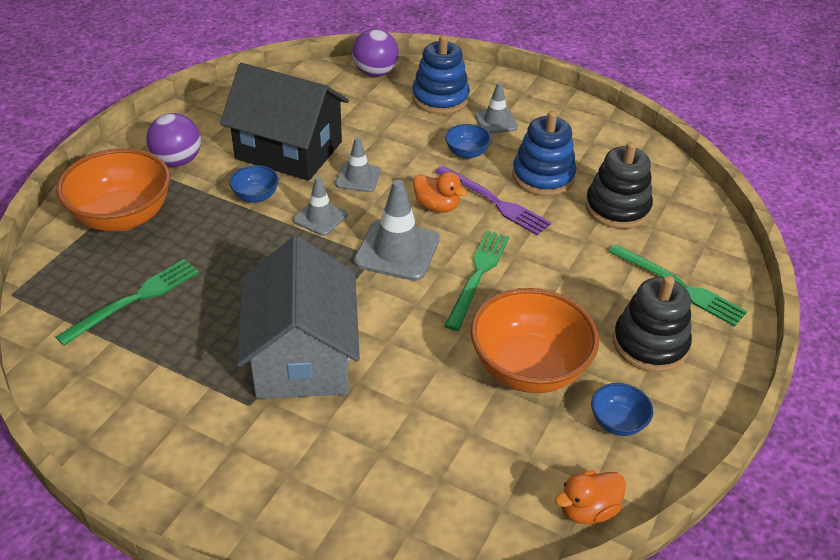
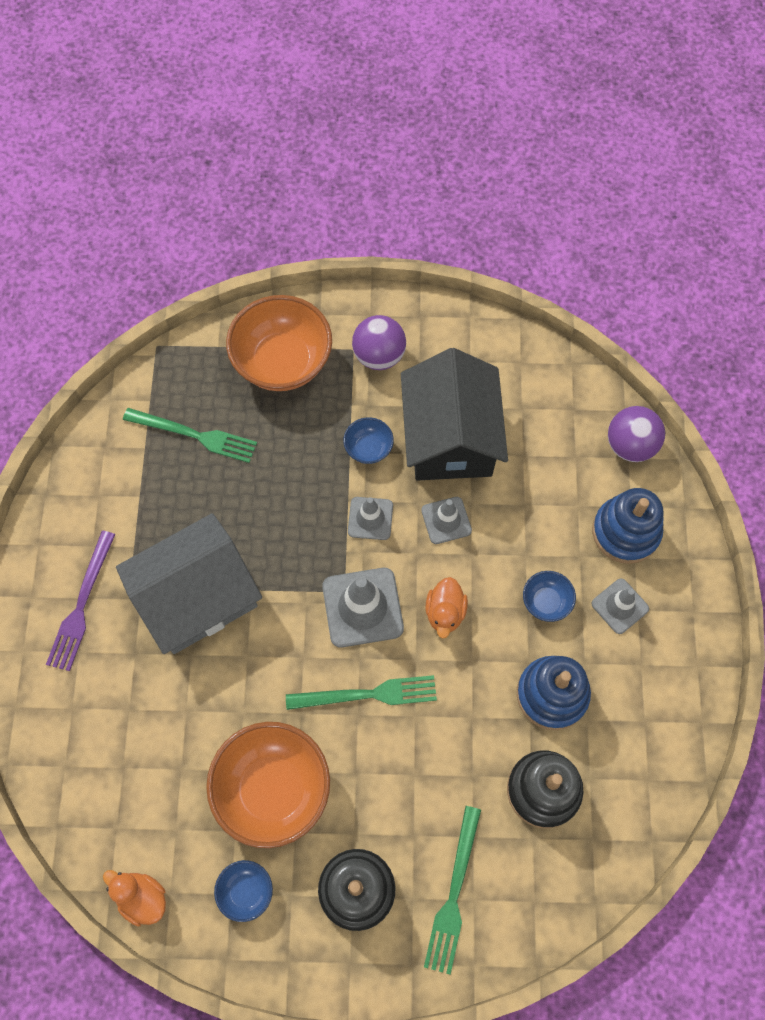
camera: 65 degrees right, 25 degrees up
purple fork [435,166,551,235] -> purple fork moved to [46,531,116,671]

